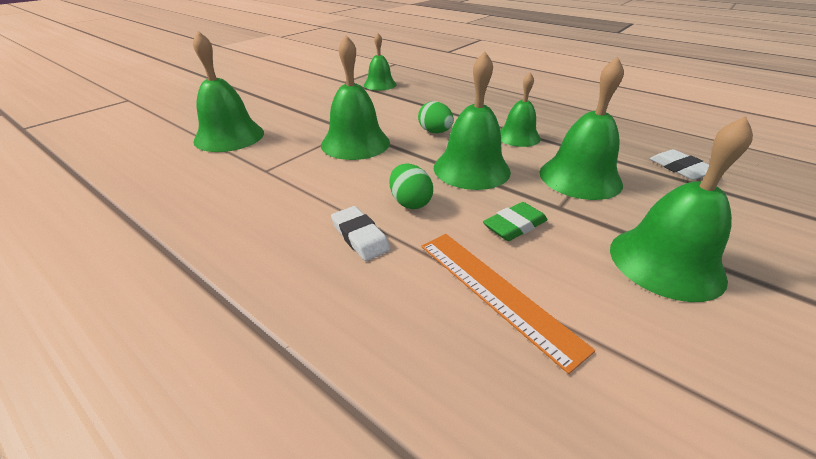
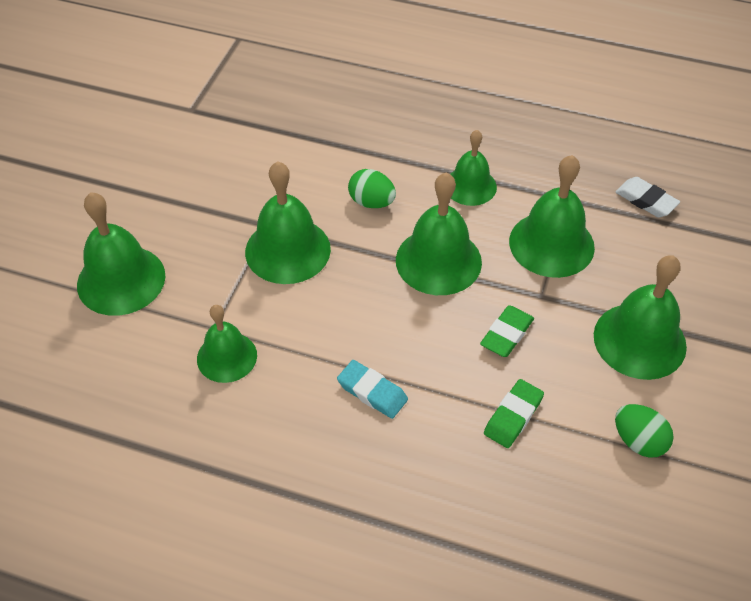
camera: 20 degrees left, 15 degrees up
white eraser [331,206,391,261] -> turquoise eraser [337,360,408,419]
green bell [364,33,397,90] -> green bell moved to [197,305,257,383]
green egg [390,164,433,209] -> green egg moved to [615,404,674,458]
orange ruler [421,234,595,374] -> green eraser [484,379,544,448]

